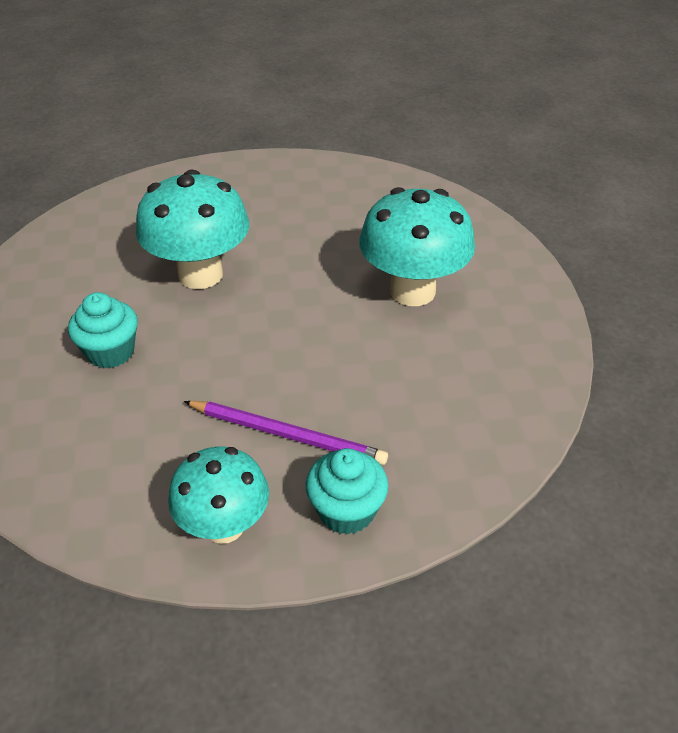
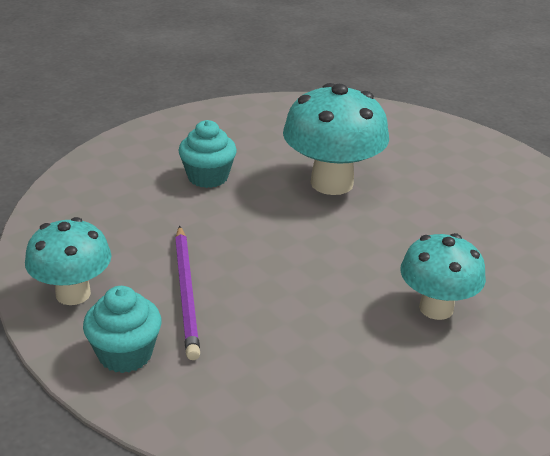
camera: 60 degrees right, 10 degrees down
turquoise mushroom [359,187,475,306] -> turquoise mushroom [400,233,486,320], size x0.66

